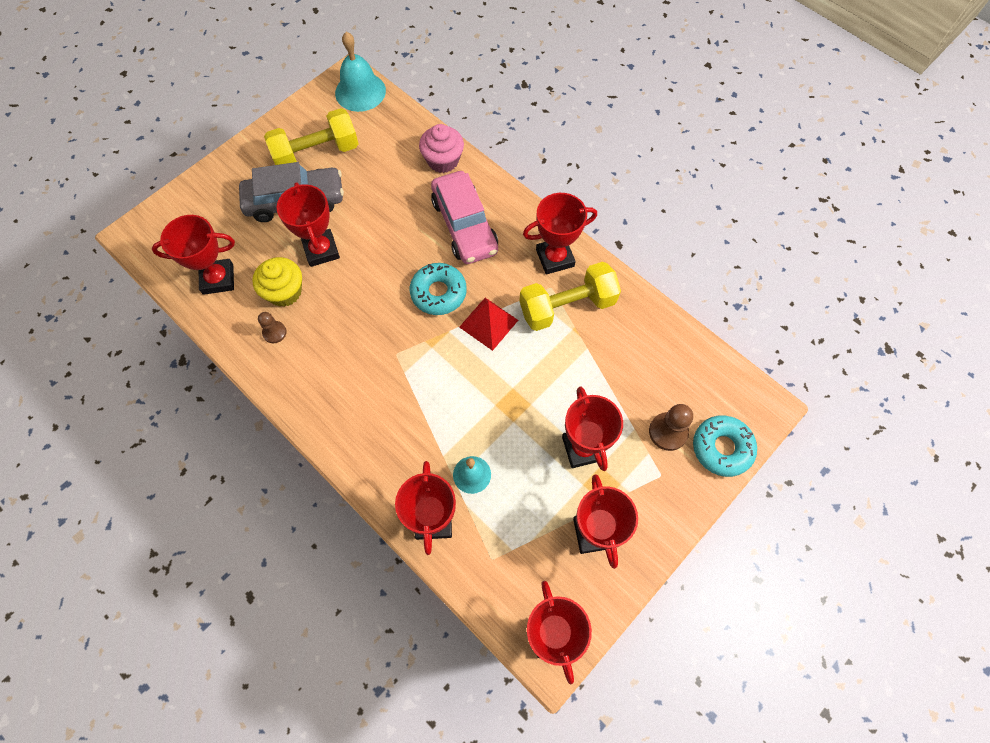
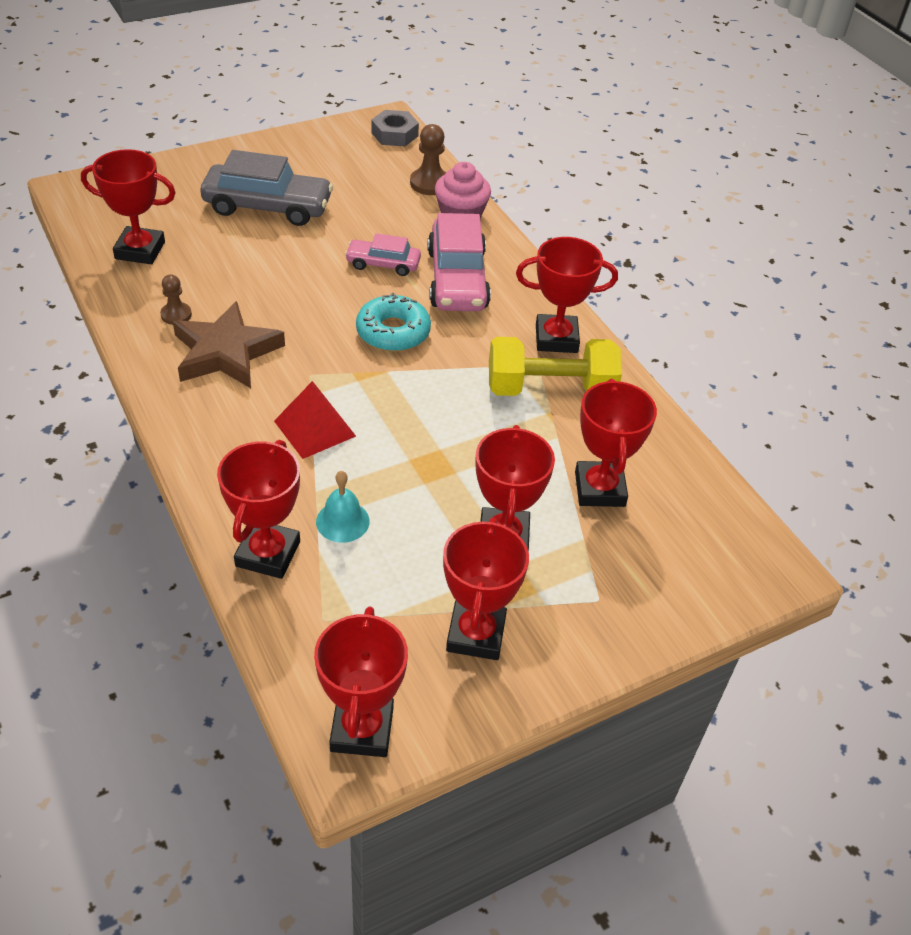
camera: 15 degrees right, 20 degrees down
yellow cupcake [252,257,302,307] -> none
yellow dumbbell [264,108,359,165] -> none
red trophy [276,182,340,267] -> red trophy moved to [575,379,657,507]
turquoise bell [335,32,386,112] -> grey nut [371,110,419,146]
red pyramid [459,298,518,351] -> red pyramid moved to [274,381,356,459]
brown pawn [649,404,693,451] -> brown pawn moved to [410,124,446,195]
turquoise donut [693,415,757,477] -> none
none -> brown star [173,301,285,388]
none -> pink car [345,233,421,276]

